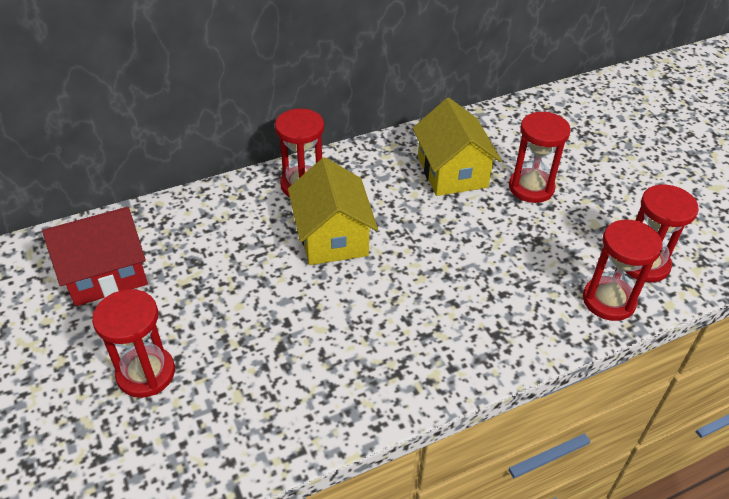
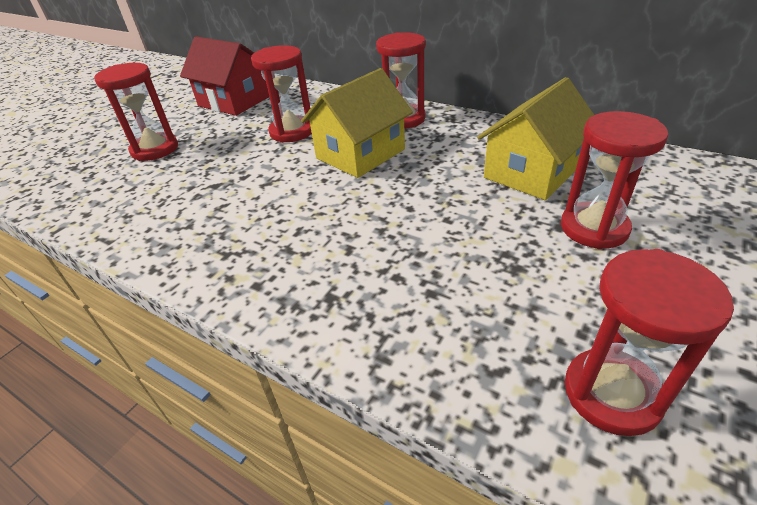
camera: 60 degrees right, 5 degrees down
red hourglass [583,220,662,321] -> red hourglass moved to [251,45,312,143]

